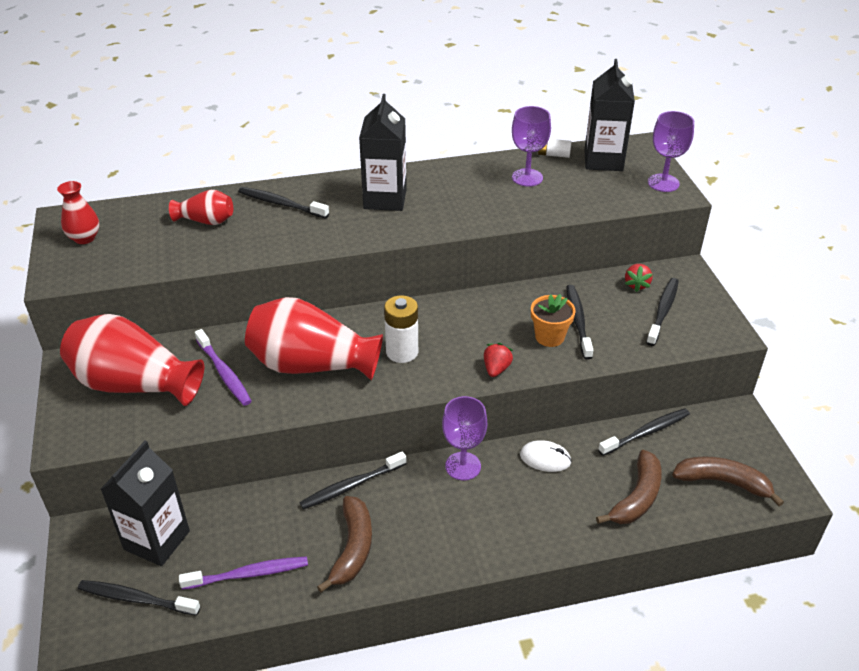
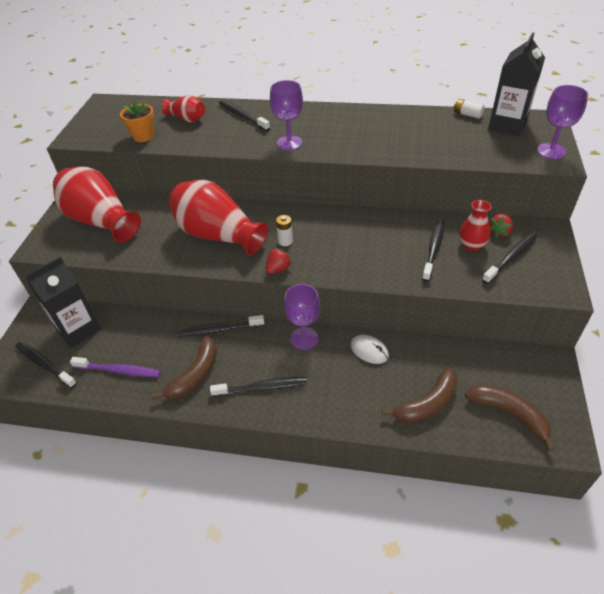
camera: 25 degrees right, 5 degrees up
red vase [57,181,99,244] -> red vase moved to [459,200,492,251]
purple toothbrush [195,329,252,406] -> none
black carton [359,94,407,211] -> none
white battery [384,295,418,363] -> white battery [276,215,293,246], size x0.59
red strawberry [484,343,513,377] -> red strawberry moved to [266,248,292,274]
purple goblet [512,106,551,187] -> purple goblet moved to [270,80,303,150]
orange flower pot [531,294,576,347] -> orange flower pot moved to [120,100,154,142]
black toothbrush [598,408,690,456] -> black toothbrush moved to [210,377,307,397]

